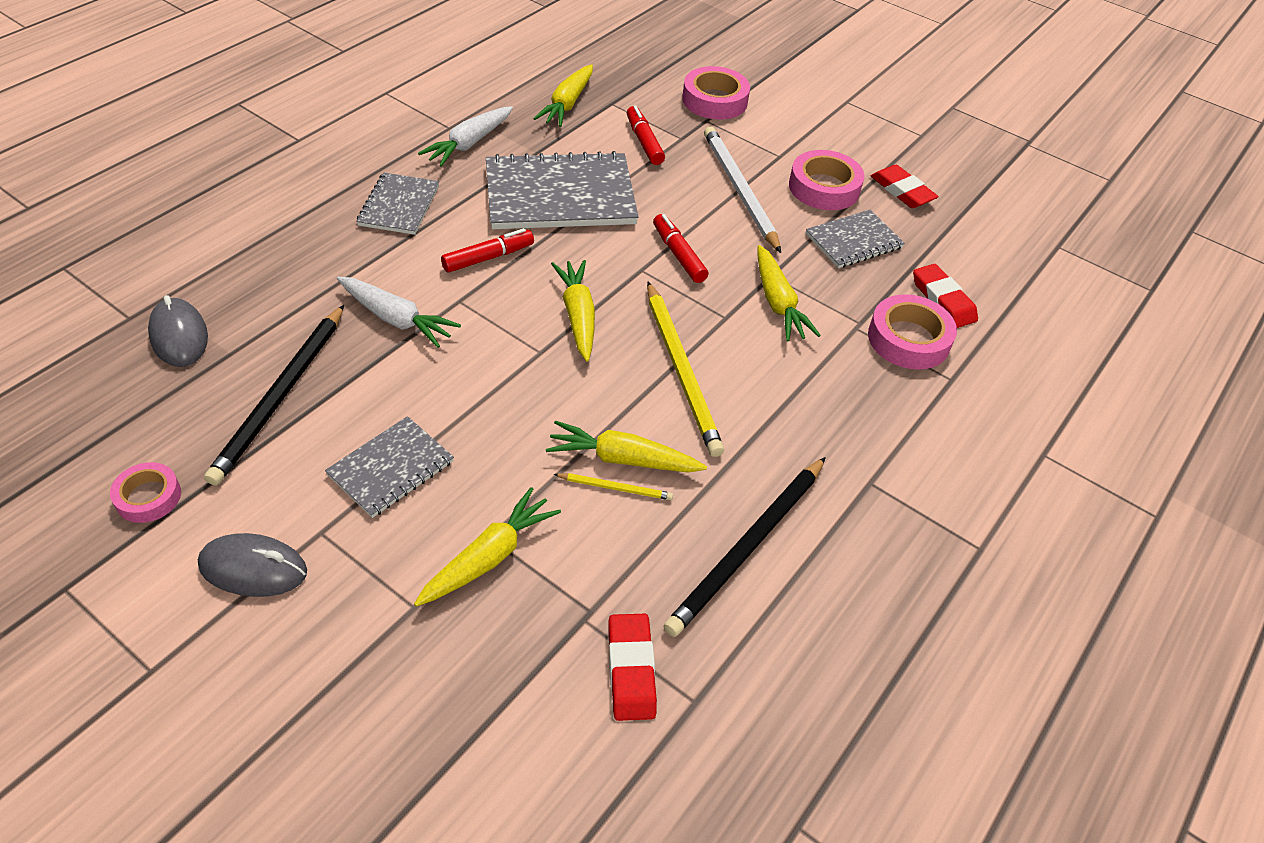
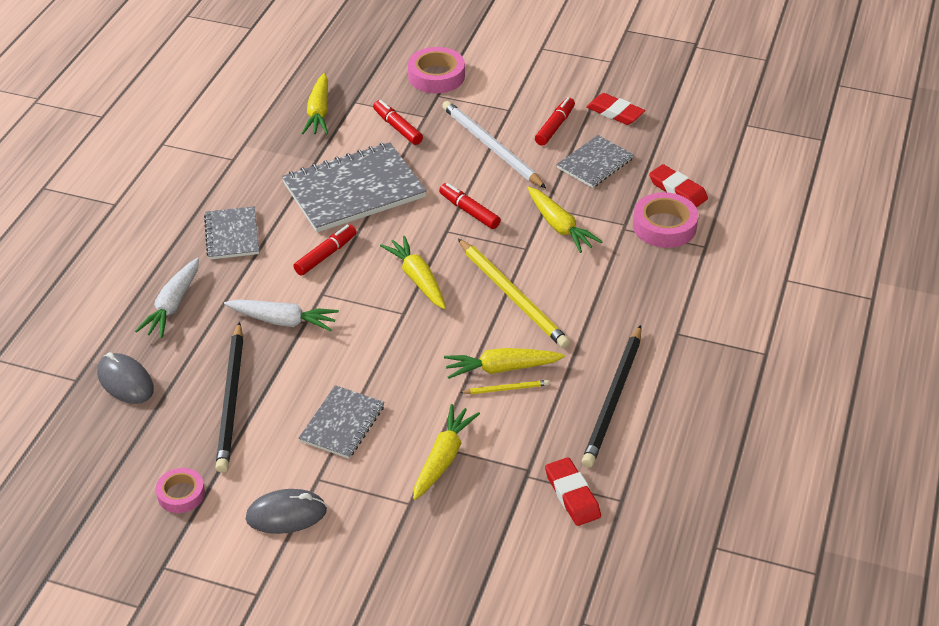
camera: 15 degrees left, 5 degrees down
white carrot [418,106,513,167] -> white carrot moved to [135,258,199,338]
pink tape [789,150,864,210] -> red marker [535,97,575,146]

